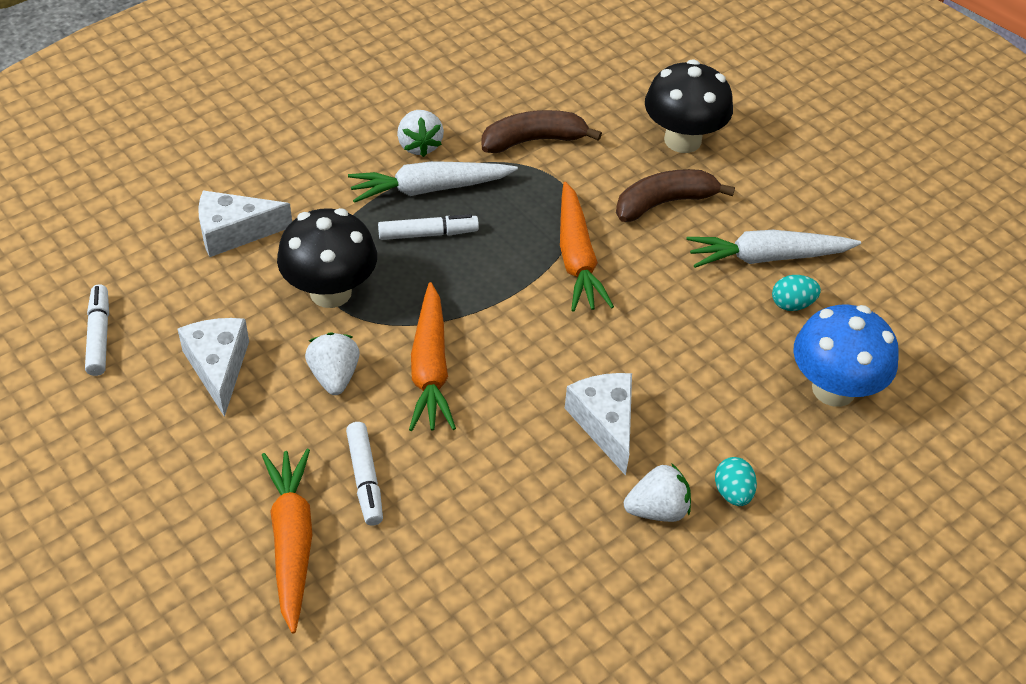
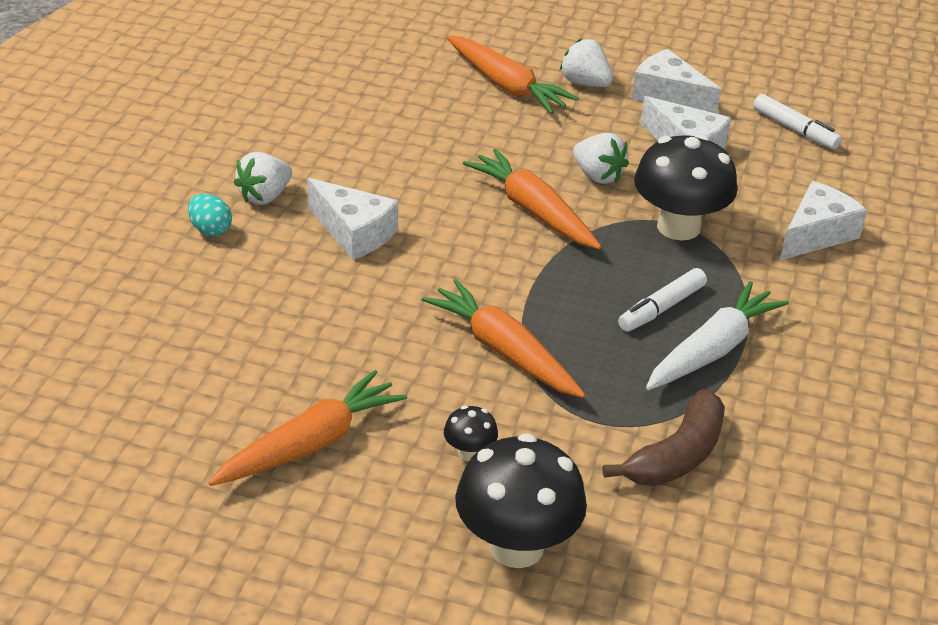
camera: 145 degrees right, 10 degrees down
white marker [346,422,383,526] -> none
white strawberry [397,110,444,157] -> white strawberry moved to [560,38,613,87]
brown banana [616,169,735,222] -> black mushroom [444,405,498,461]
white carrot [686,230,861,268] -> orange carrot [208,370,407,486]
turquoise egg [772,275,821,311] -> none
blue mushroom [793,305,899,407] -> none
none -> white cheese [632,49,721,114]

